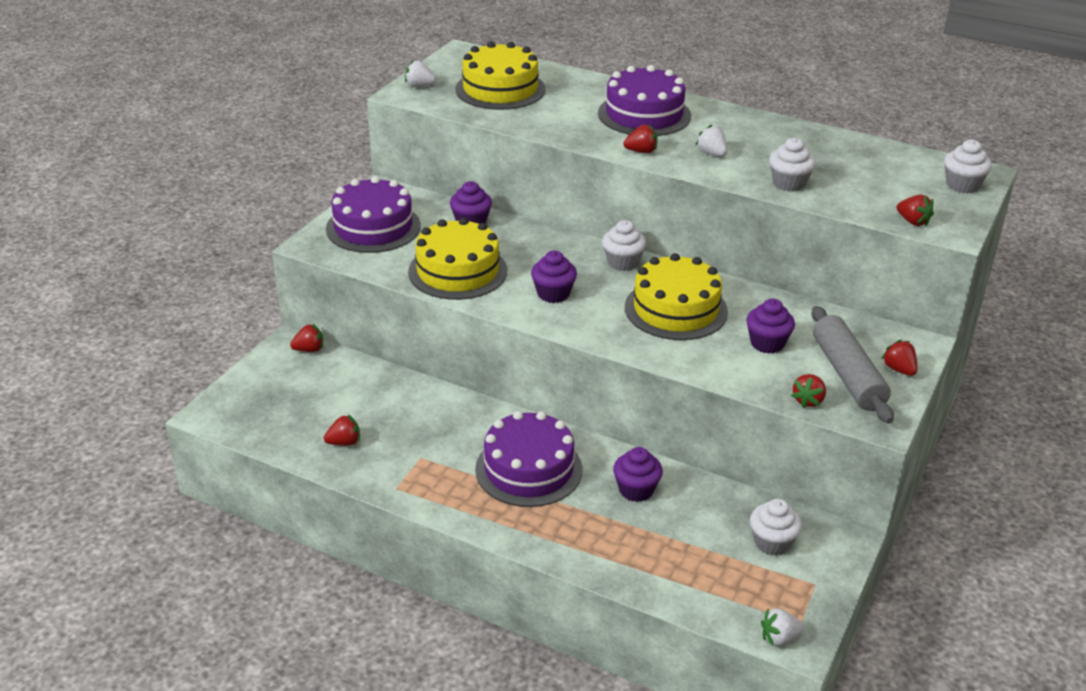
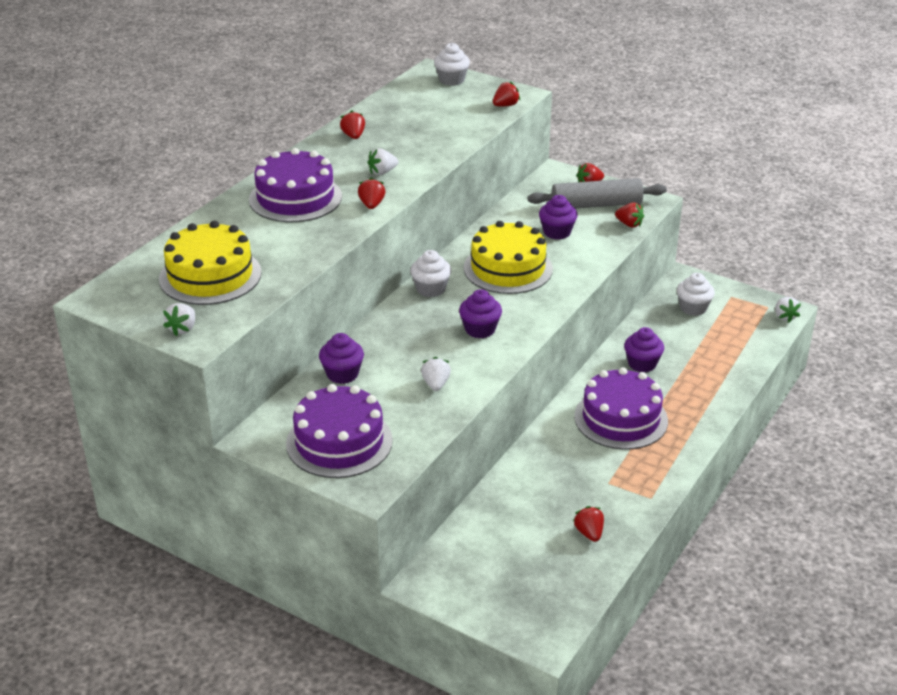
camera: 85 degrees left, 0 degrees up
red strawberry [290,324,323,352] -> red strawberry moved to [340,110,365,139]
yellow cake [408,218,507,300] -> white strawberry [421,357,451,391]
white cupcake [769,138,816,192] -> none

